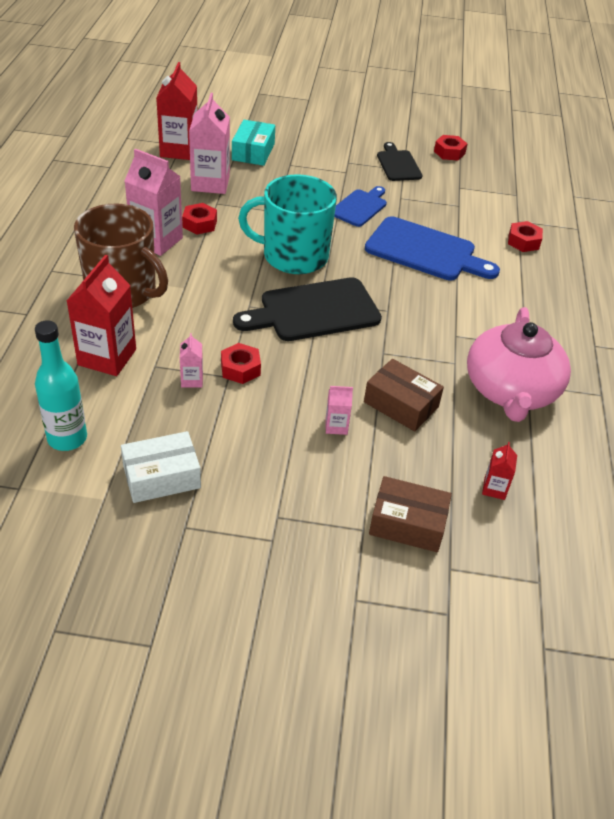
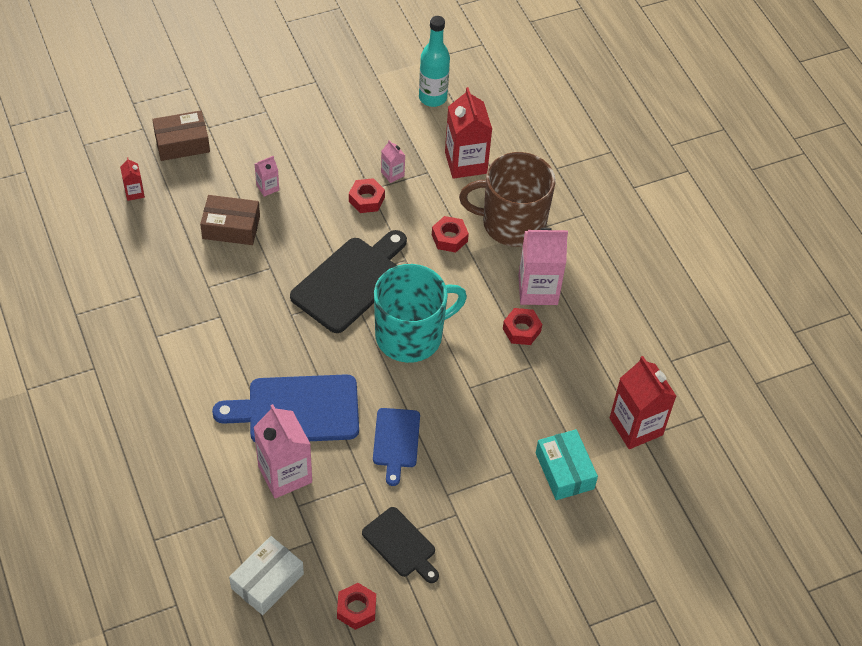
camera: 150 degrees right, 10 degrees up
white box [121,431,201,503] -> white box moved to [229,536,304,615]
pink carton [189,93,230,194] -> pink carton moved to [253,404,312,498]
pink teapot [467,307,571,422] -> none
red nut [508,221,543,252] -> red nut moved to [432,216,469,253]

